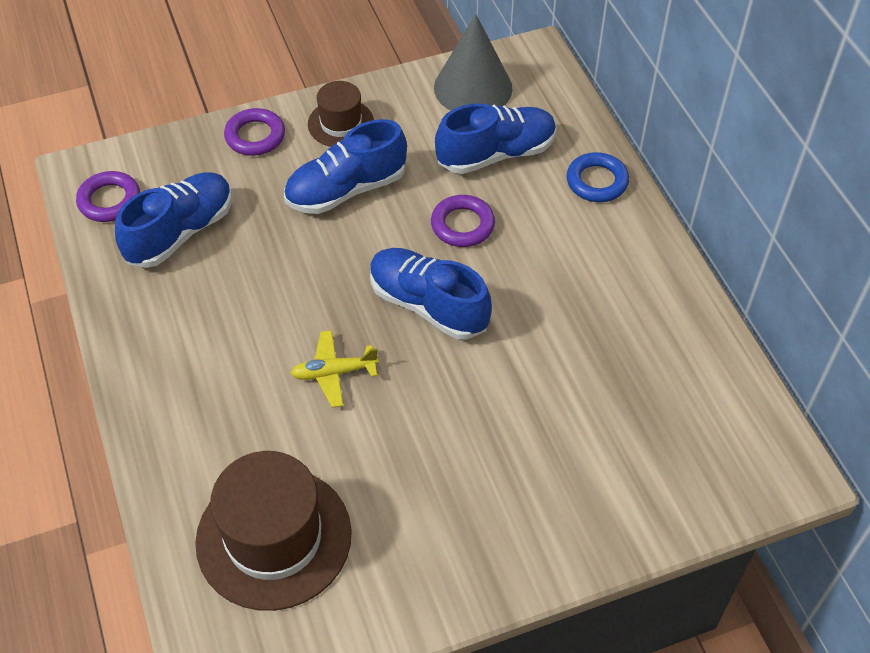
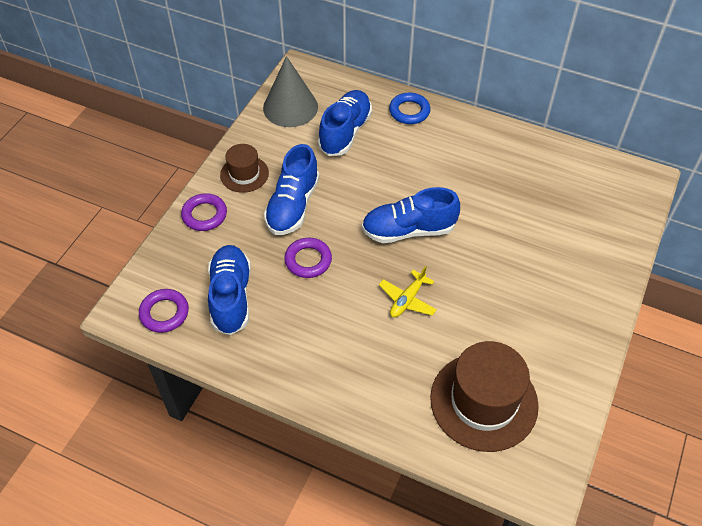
camera: 45 degrees left, 0 degrees up
purple ring [431,195,495,247] -> purple ring moved to [284,238,332,278]

